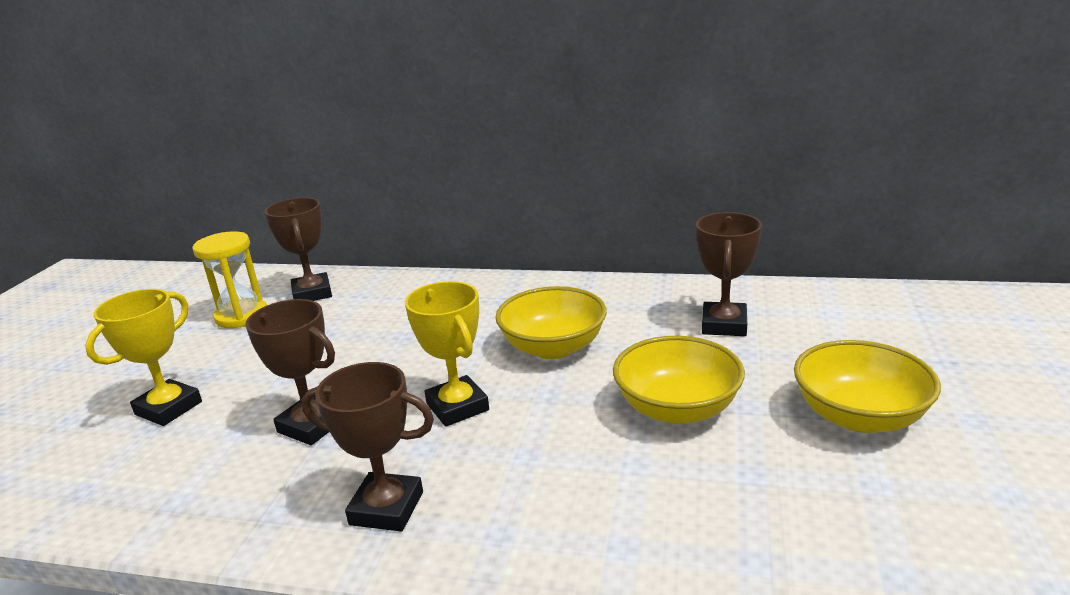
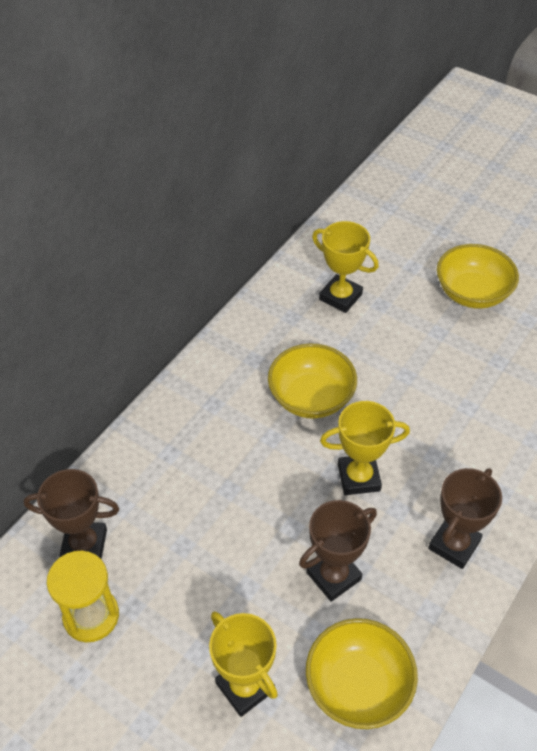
camera: 70 degrees left, 25 degrees up
yellow bowl [613,336,745,424] -> yellow bowl moved to [306,618,418,729]
brown trophy [696,212,762,336] -> yellow trophy [312,221,379,313]

